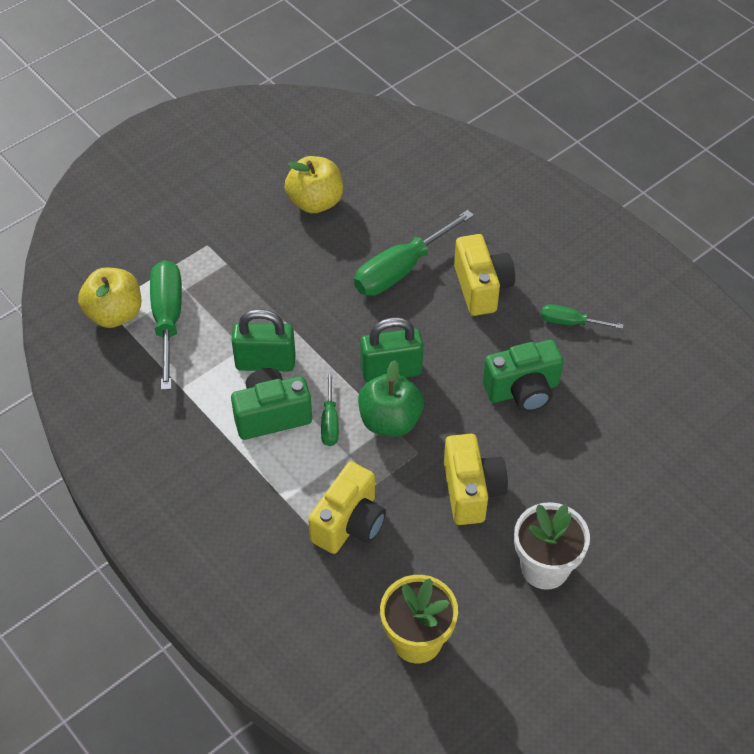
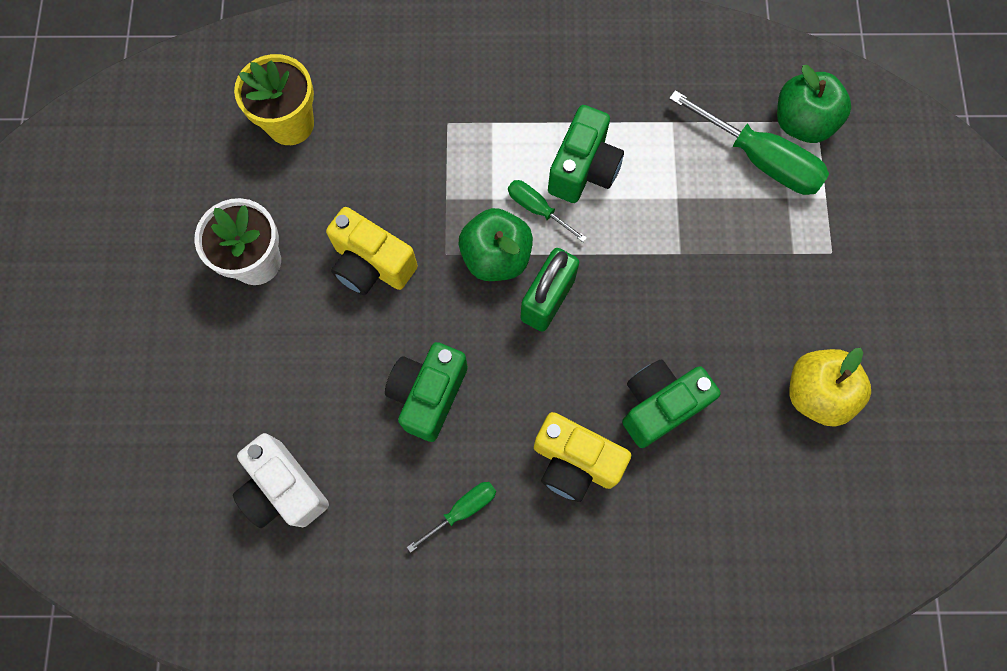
camera: 130 degrees right, 20 degrees up
yellow apple [78,268,141,328] -> green apple [777,65,851,143]
green padlock [231,309,296,371] -> none
yellow camera [308,462,386,554] -> none
green screwdriver [354,210,474,296] -> green camera [622,359,721,448]
none -> white camera [233,433,329,528]

